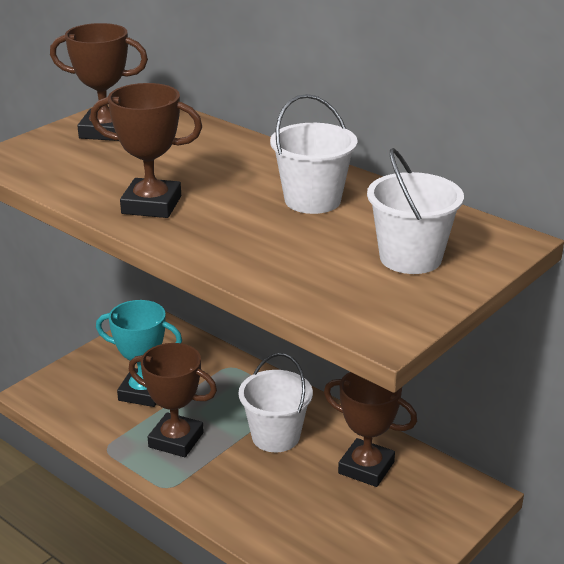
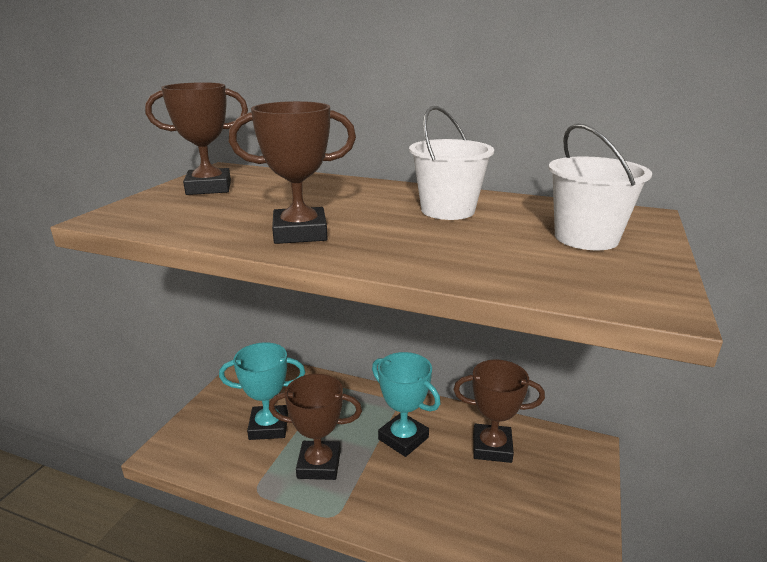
camera: 20 degrees left, 5 degrees down
white bucket [239,353,313,452] -> turquoise trophy [372,352,441,457]

